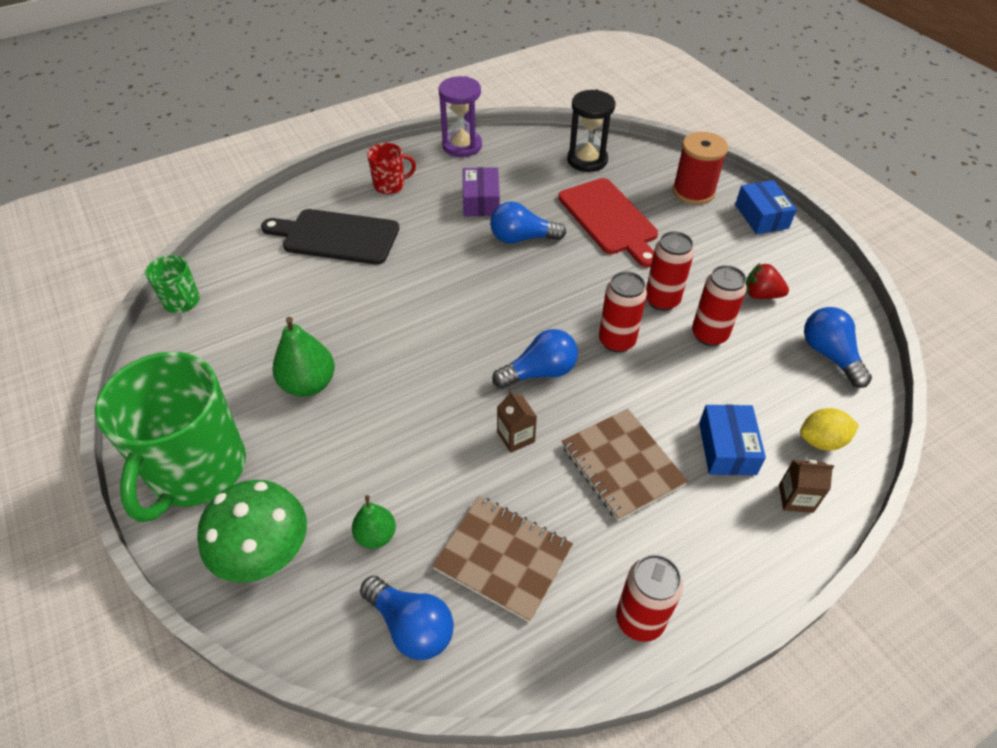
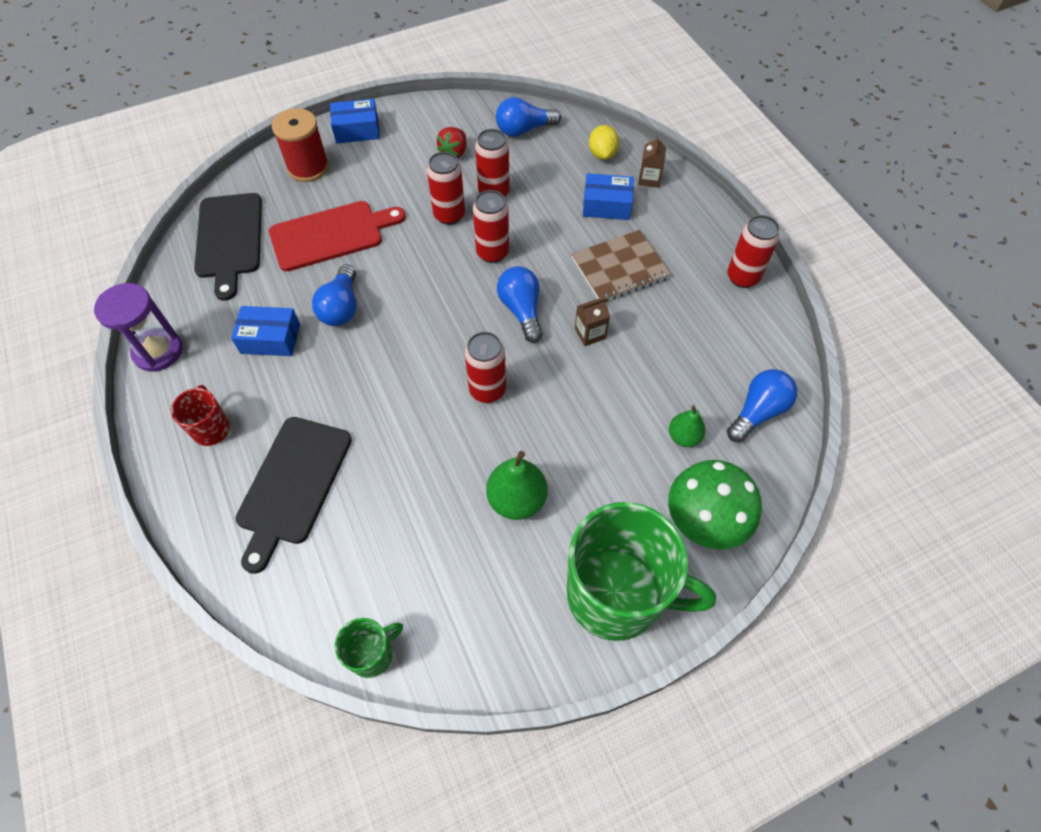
camera: 85 degrees left, 10 degrees up
brown notebook [432,496,573,622] -> none
purple box [463,167,500,216] -> blue box [231,306,300,356]
black hourglass [567,90,615,172] -> black cutting board [194,193,262,301]
none -> red can [465,332,506,403]

